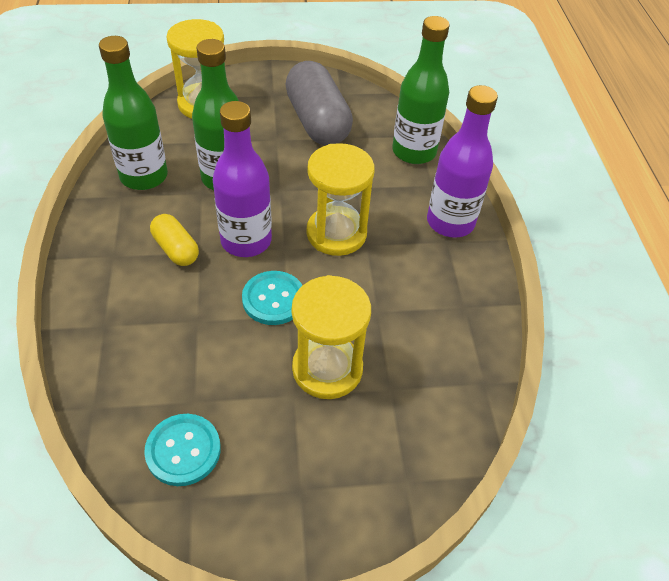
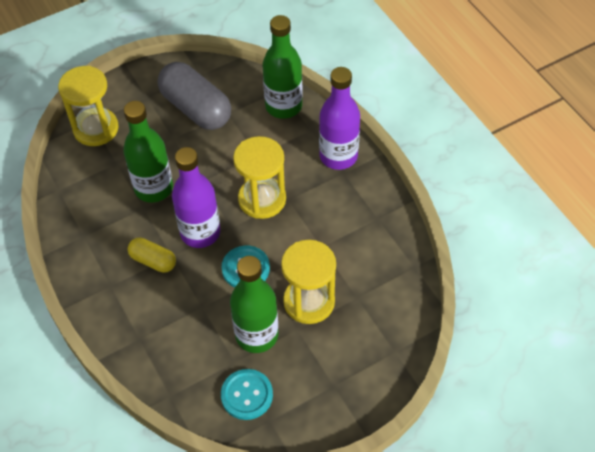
camera: 20 degrees left, 5 degrees up
green bottle [99,36,168,190] -> green bottle moved to [230,256,278,353]

